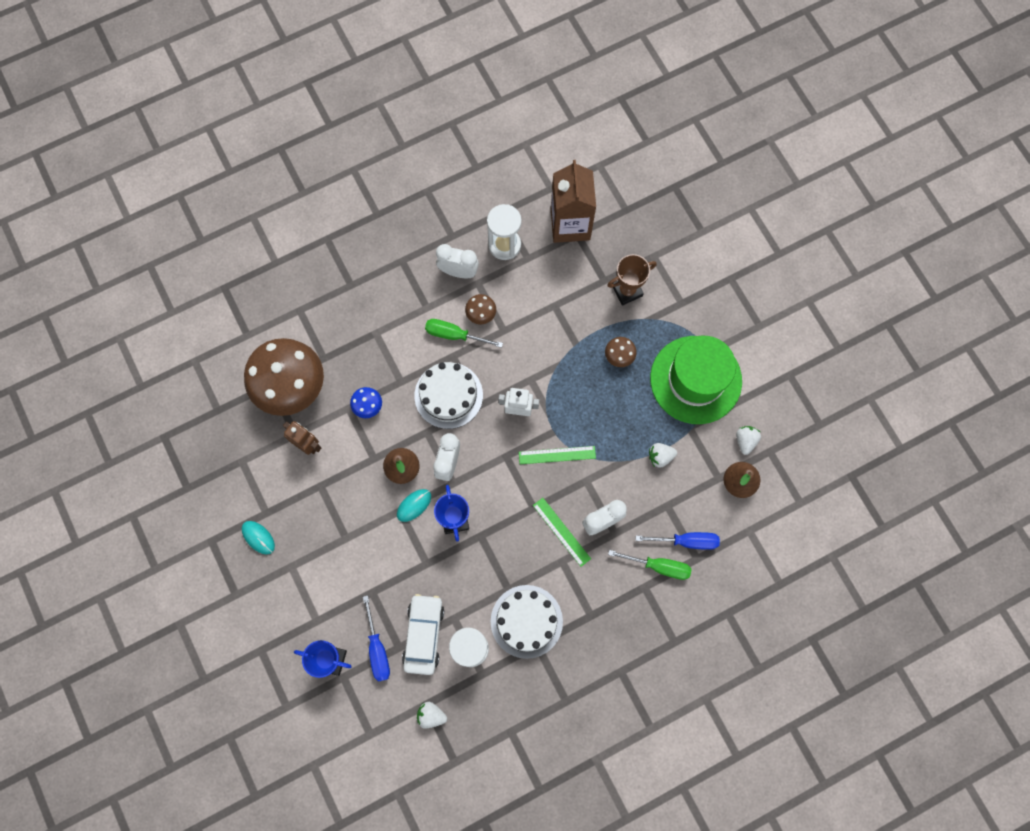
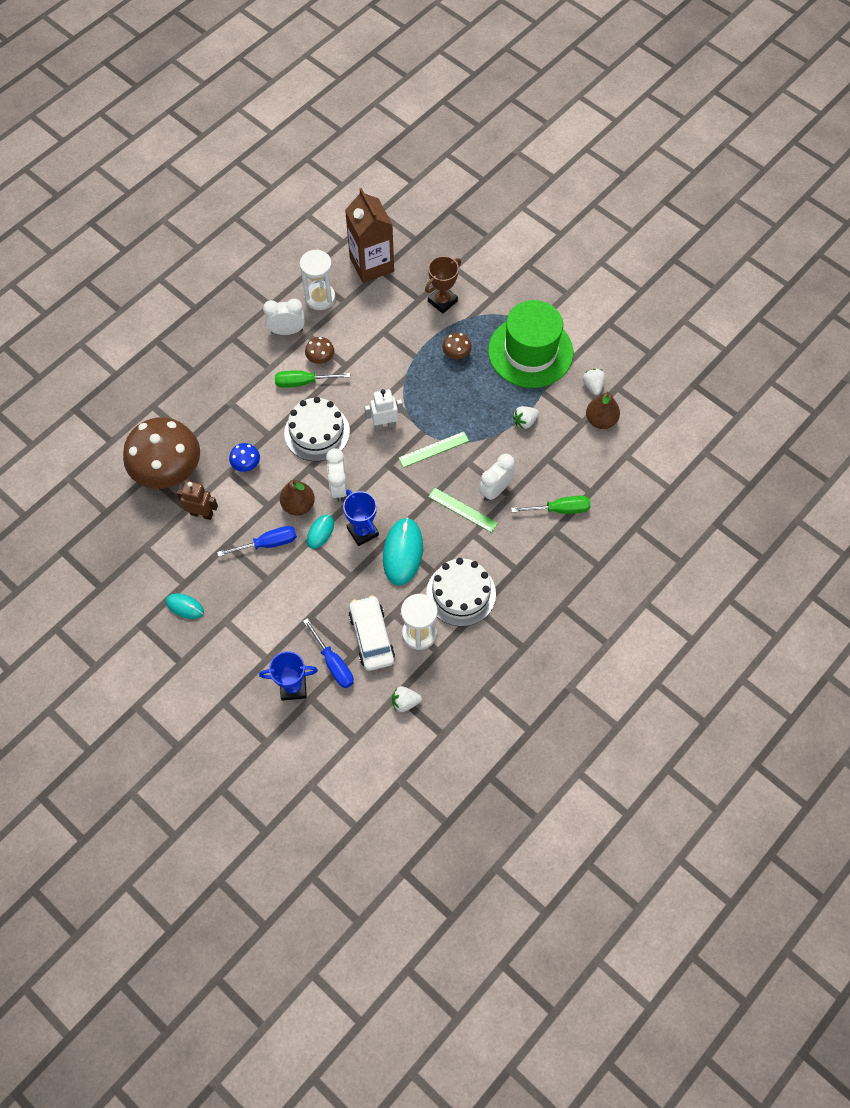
camera: 20 degrees left, 10 degrees down
blue screwdriver [636,532,720,550] -> blue screwdriver moved to [217,526,297,557]
none -> turquoise mouse [383,517,423,586]

